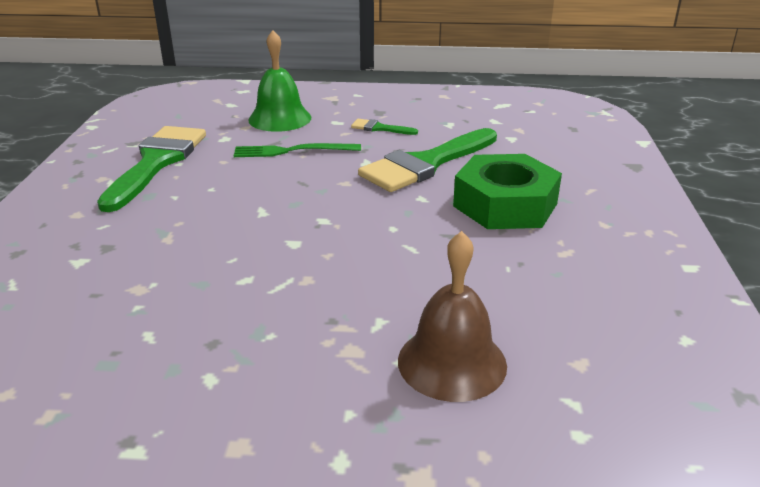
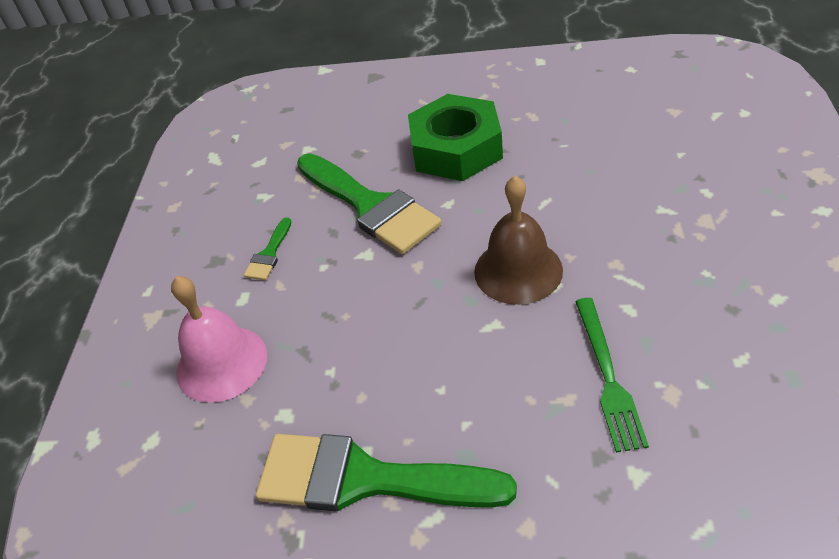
camera: 85 degrees left, 15 degrees up
green fork [234,143,361,157] -> green fork moved to [575,298,649,453]
green bell [248,30,311,132] -> pink bell [171,276,267,403]
brown bell [398,231,507,402] -> brown bell moved to [474,176,563,305]

